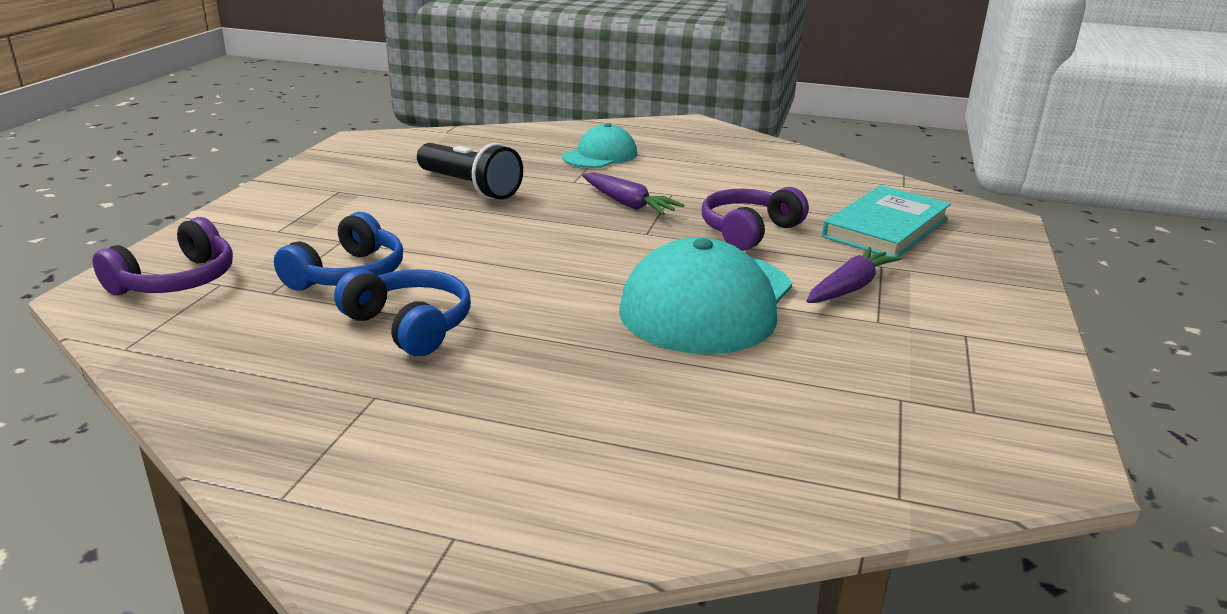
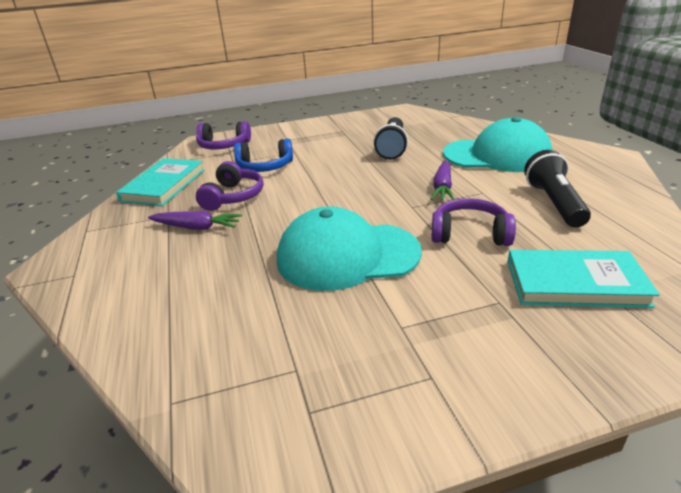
camera: 60 degrees right, 5 degrees up
blue headphones [334,269,471,356] -> purple headphones [196,161,263,211]
turquoise cap [562,123,637,168] -> turquoise cap [443,117,553,172], size x1.79
purple carrot [807,247,902,303] -> purple carrot moved to [148,211,242,230]
none -> turquoise book [116,158,204,206]
none -> black flashlight [524,150,591,228]

